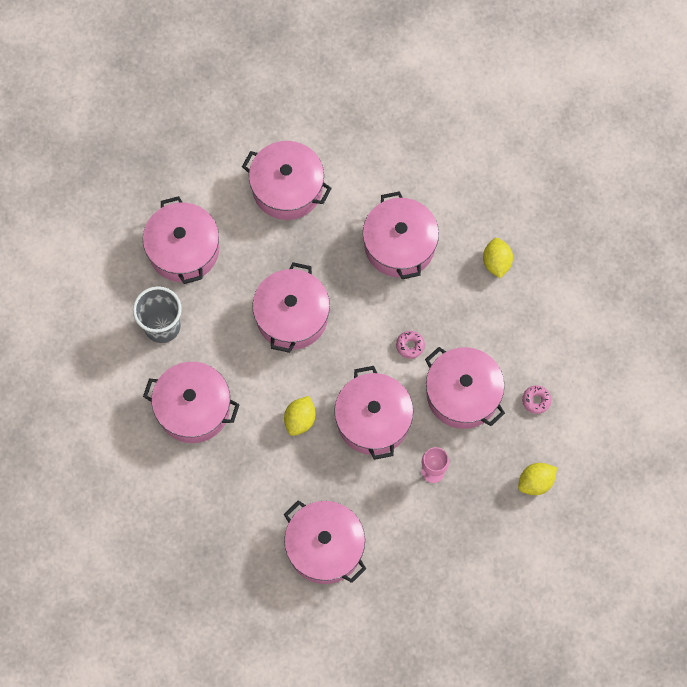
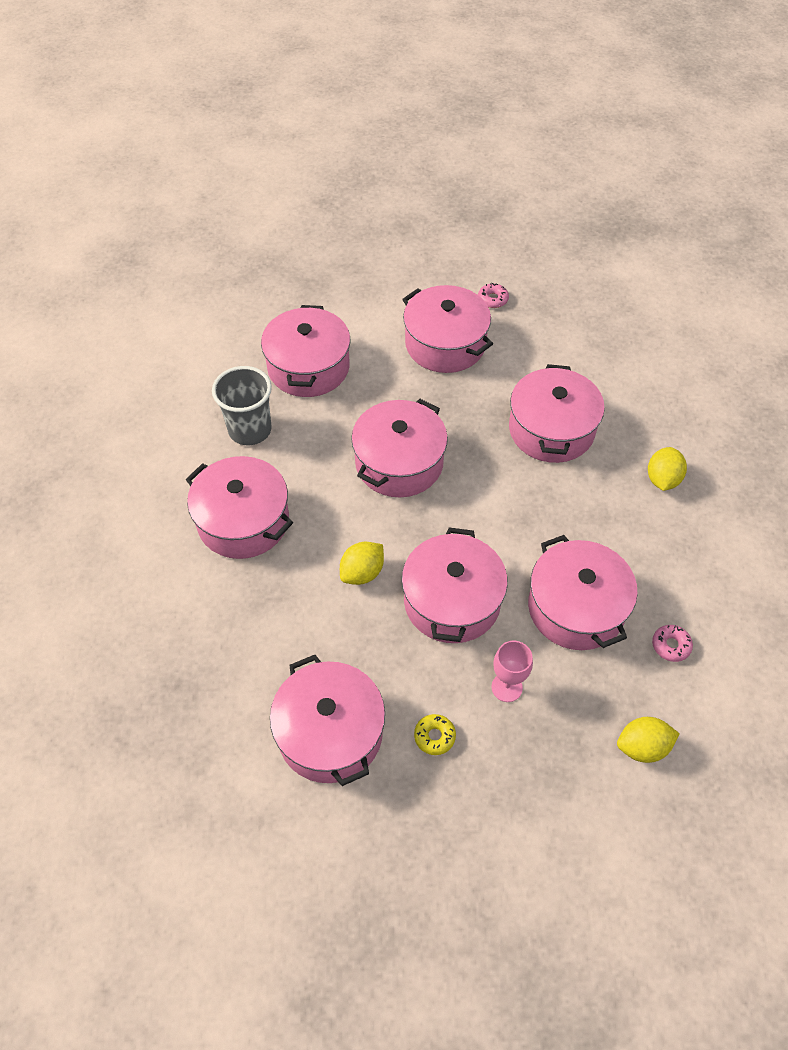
camera: 20 degrees right, 15 degrees down
pink donut [396,331,425,359] -> pink donut moved to [478,283,509,308]
none -> yellow donut [414,714,456,755]

